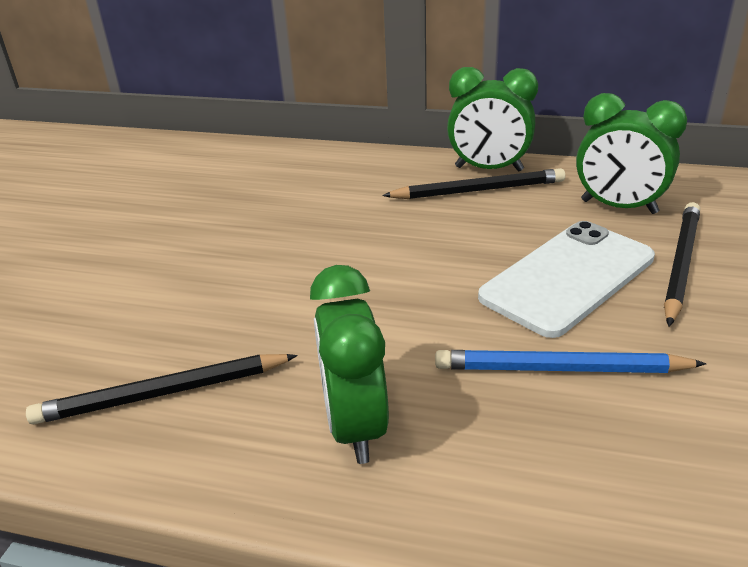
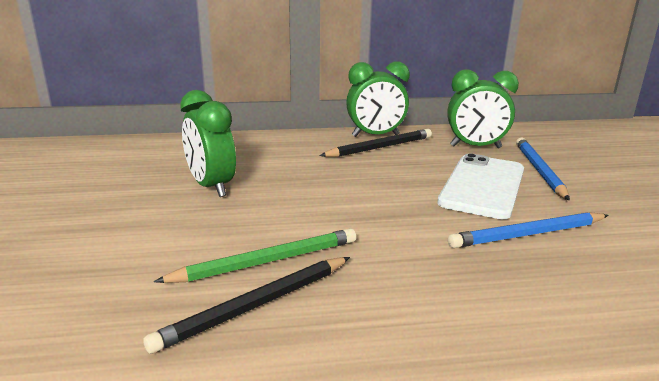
camera: 25 degrees left, 10 degrees down
green clock [310,265,389,464] -> green clock moved to [180,90,236,197]
black pencil [664,202,700,326] -> blue pencil [516,138,570,201]
none -> green pencil [154,228,356,283]

